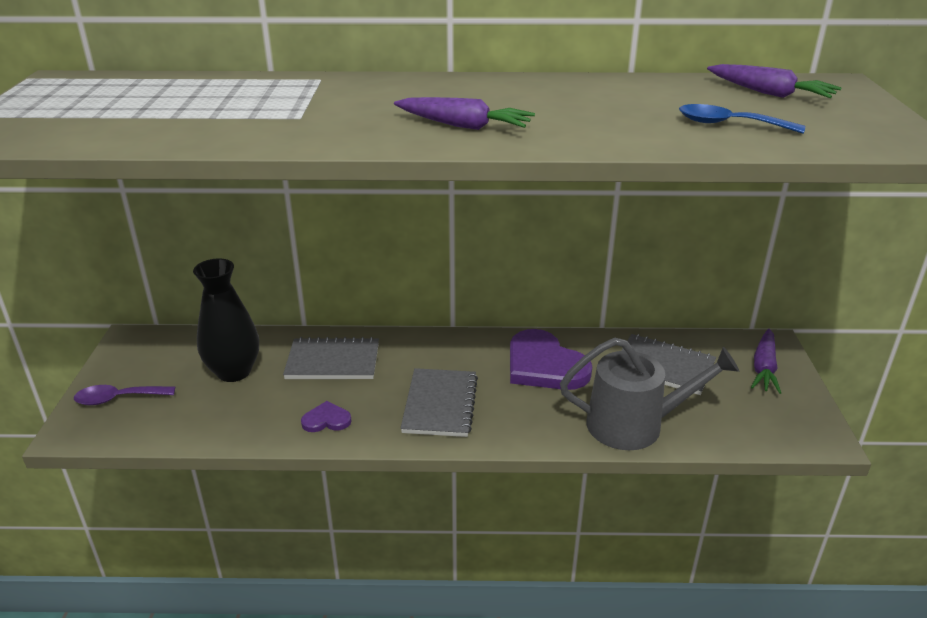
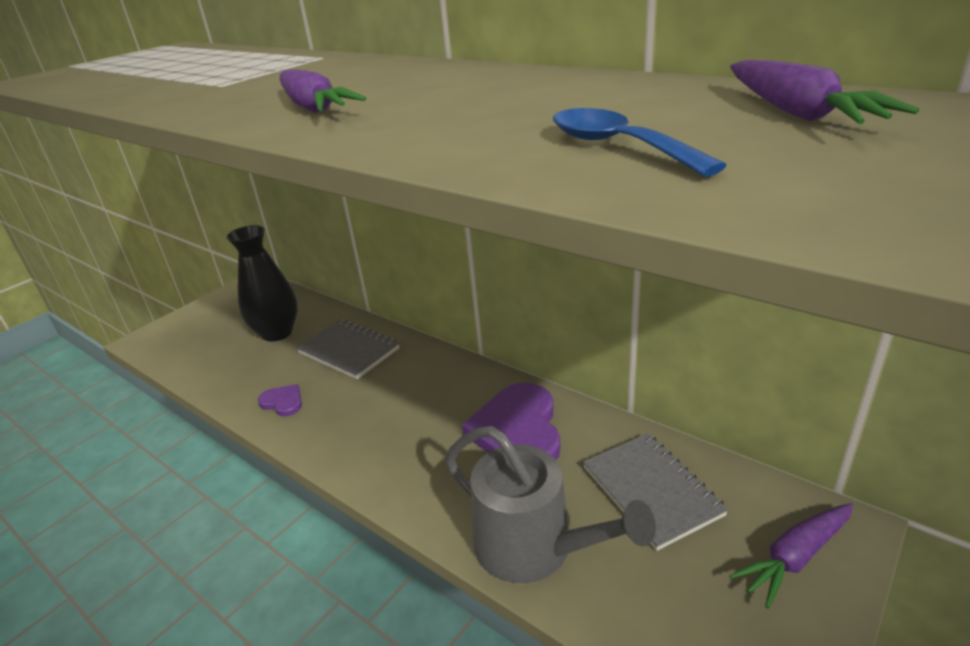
camera: 40 degrees right, 0 degrees up
purple spoon [74,385,175,405] -> none
grey notebook [401,368,478,437] -> none

